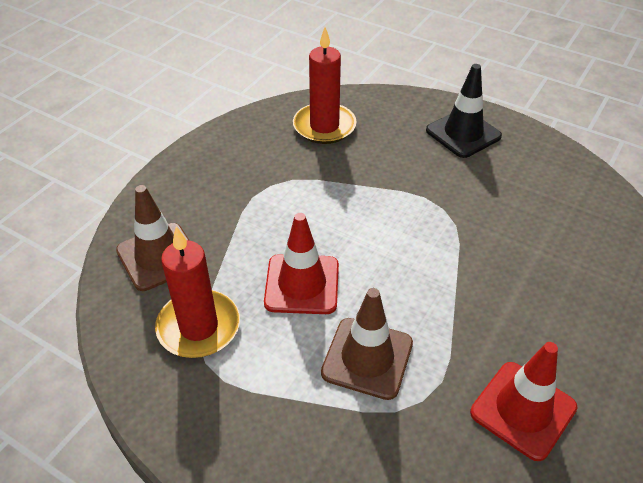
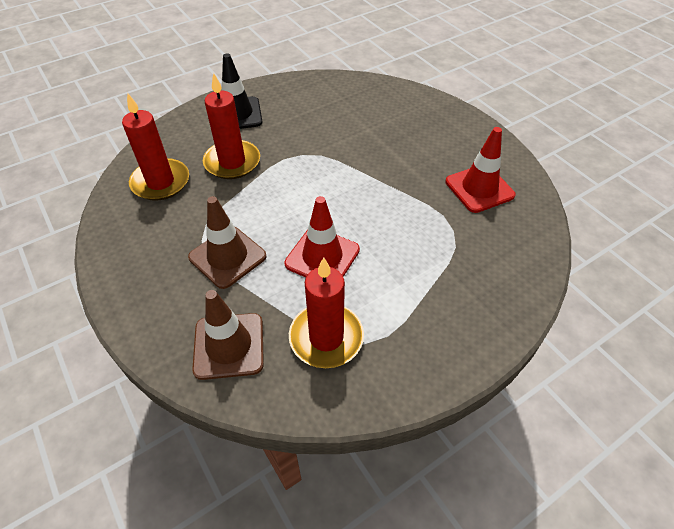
camera: 65 degrees left, 5 degrees up
brown traffic cone [321,288,413,400] -> brown traffic cone moved to [188,196,267,289]
none -> red candle [203,73,260,179]

